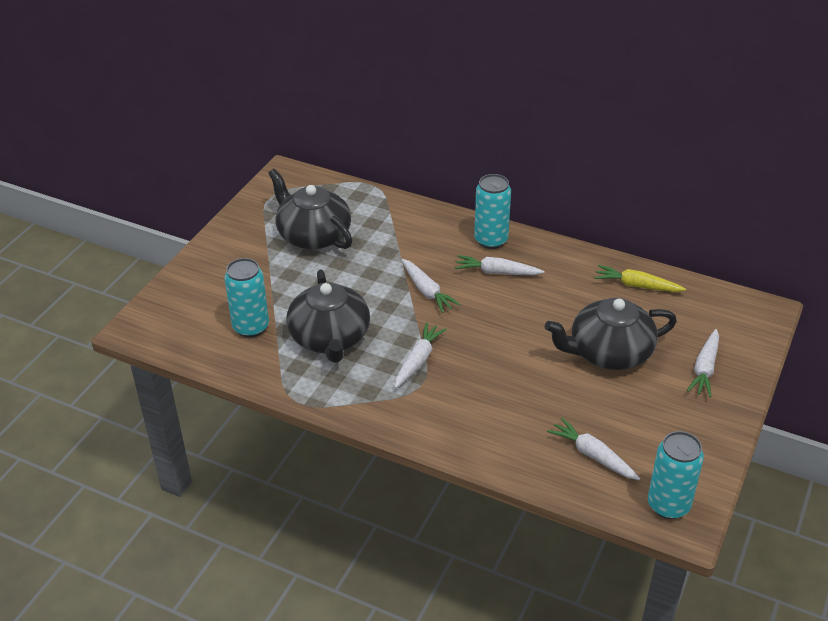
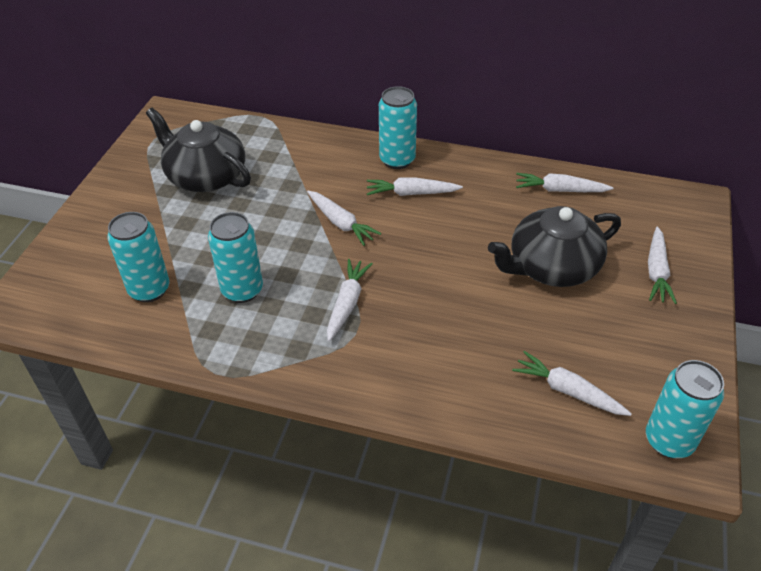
camera: 10 degrees left, 5 degrees up
black teapot [286,269,370,363] -> turquoise can [208,212,263,303]
yellow carrot [594,265,686,292] -> white carrot [516,173,614,192]

